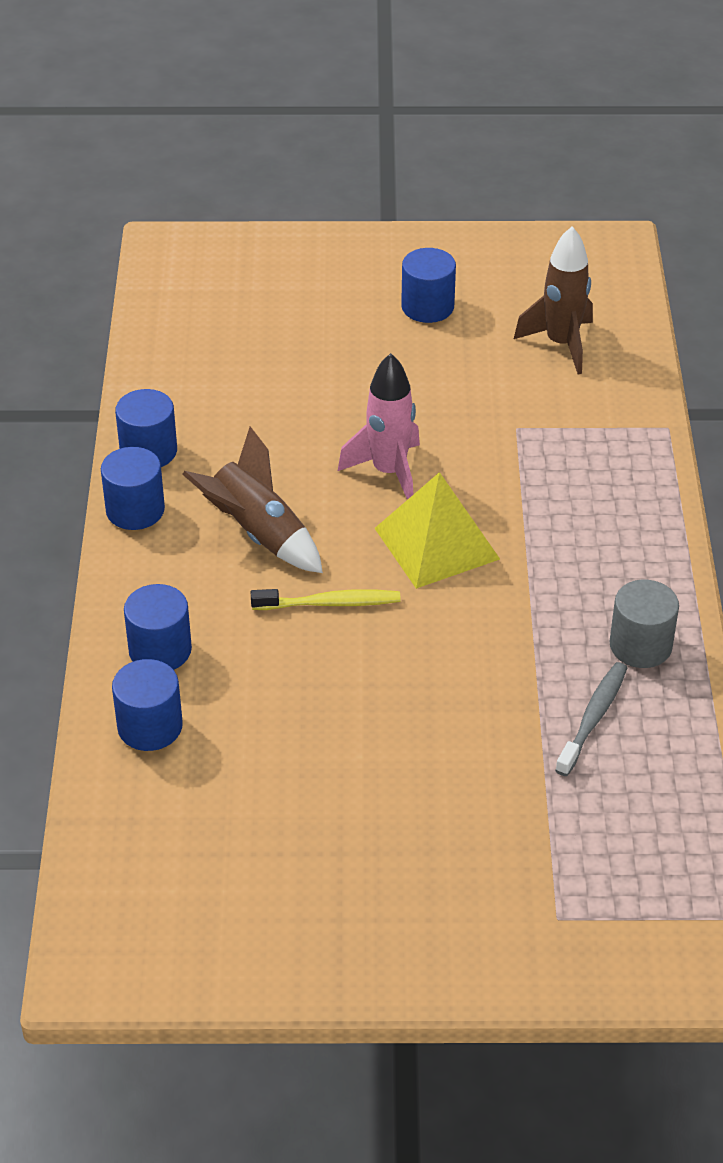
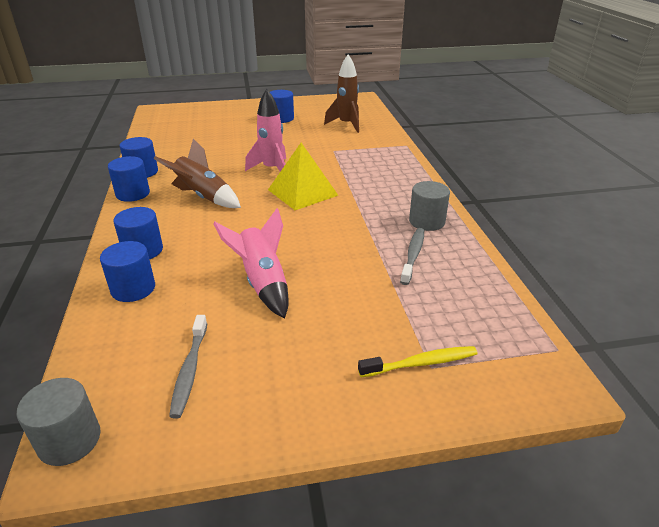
camera: 10 degrees left, 10 degrees down
yellow toothbrush [251,589,401,610] -> yellow toothbrush moved to [358,346,477,377]
none -> grey cylinder [16,378,101,466]
none -> grey toothbrush [169,315,207,418]
none -> pink rocket [213,208,289,319]

